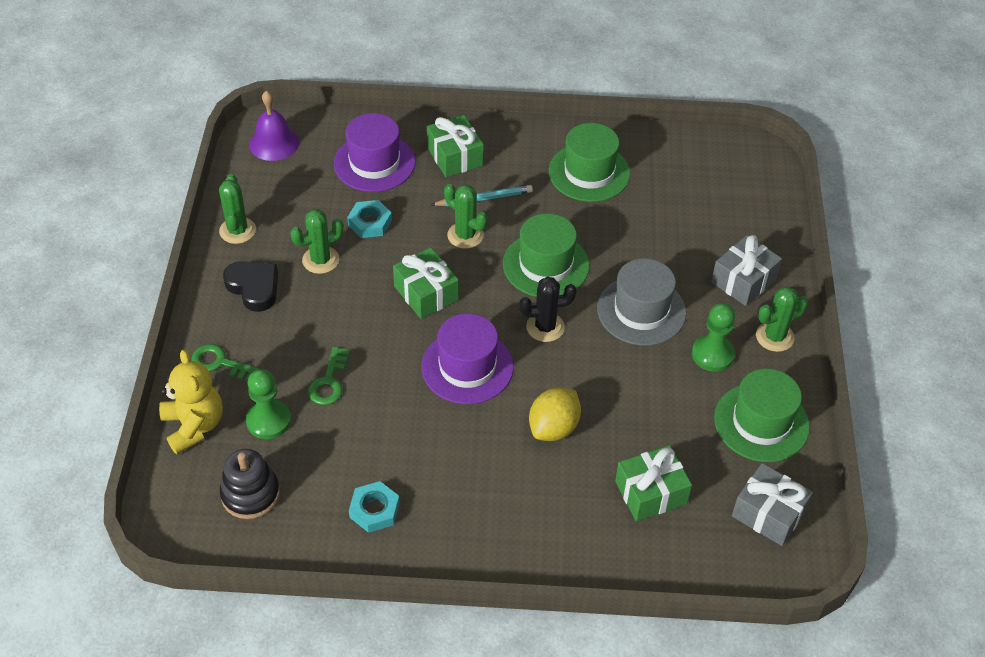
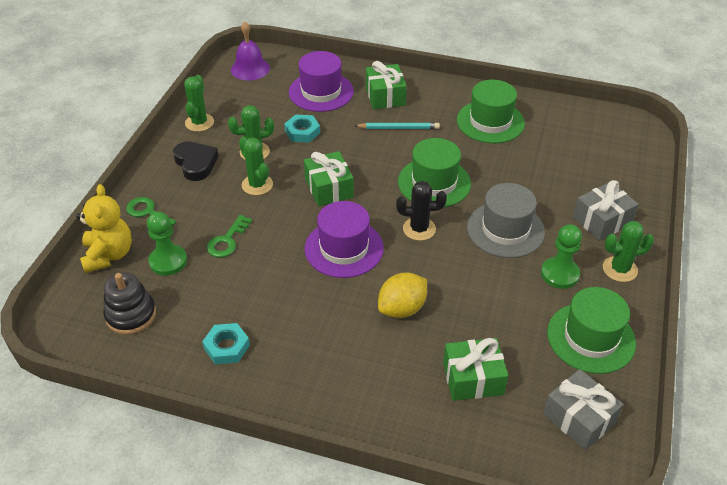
camera: 15 degrees right, 5 degrees down
green cactus [444,184,488,249] -> green cactus moved to [239,136,273,195]

